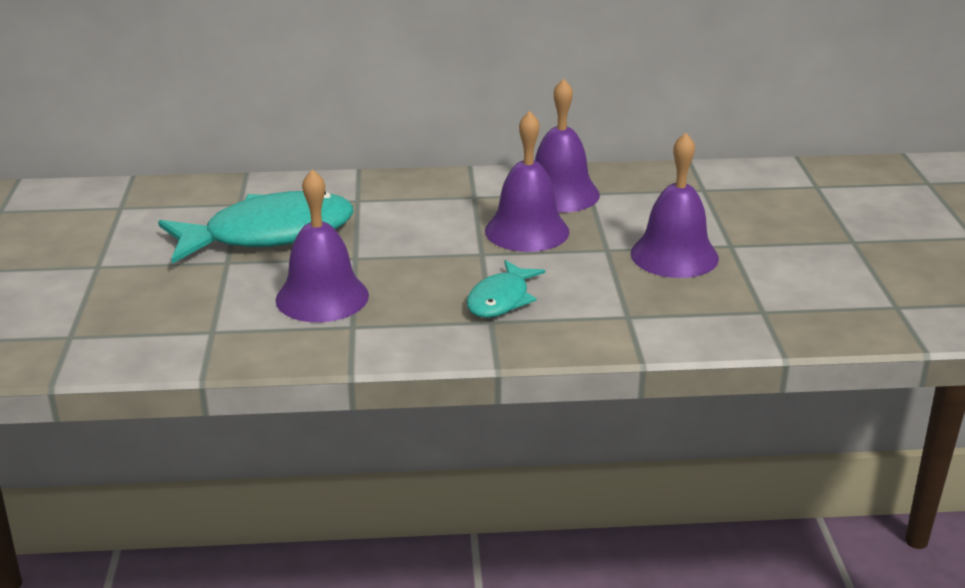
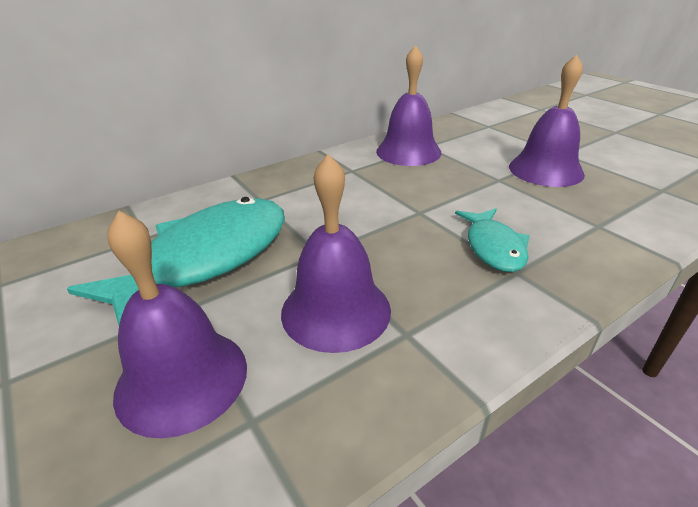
camera: 30 degrees left, 5 degrees up
purple bell [485,111,570,252] -> purple bell moved to [107,211,247,438]

